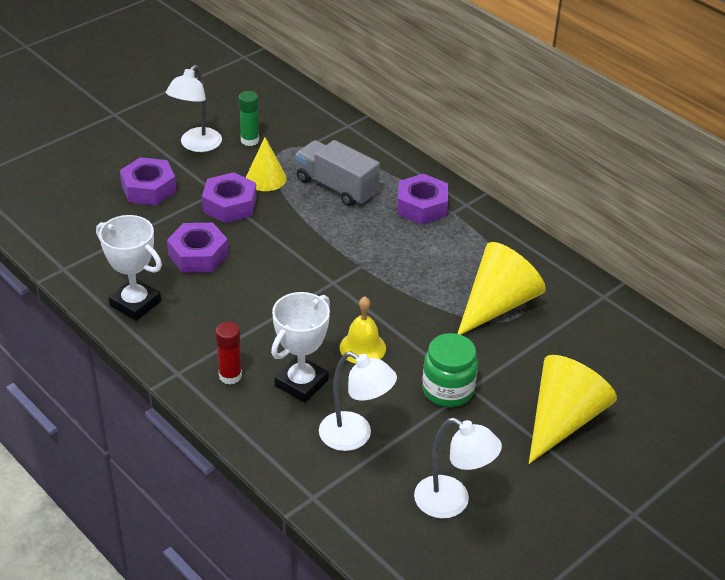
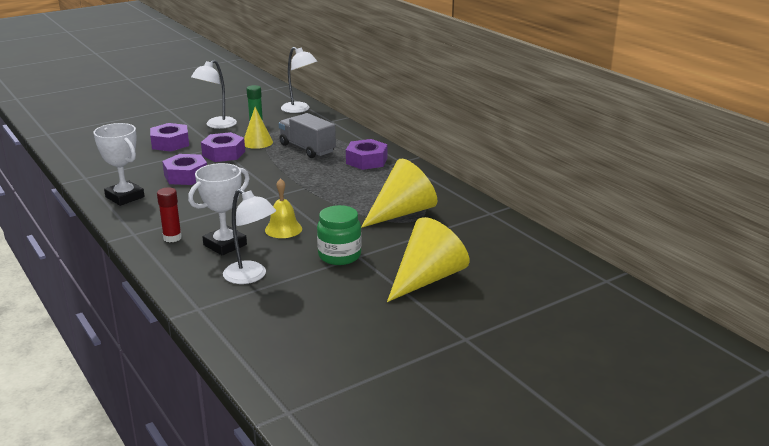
camera: 10 degrees right, 15 degrees down
white lamp [414,418,502,519] -> white lamp moved to [281,47,318,113]

